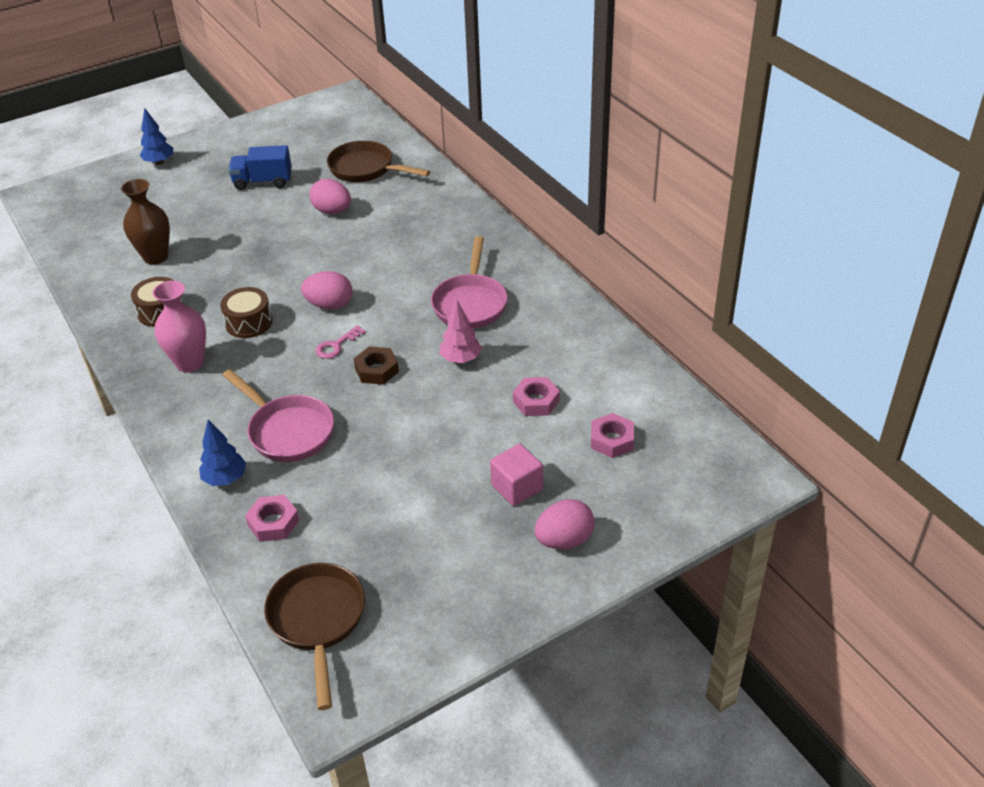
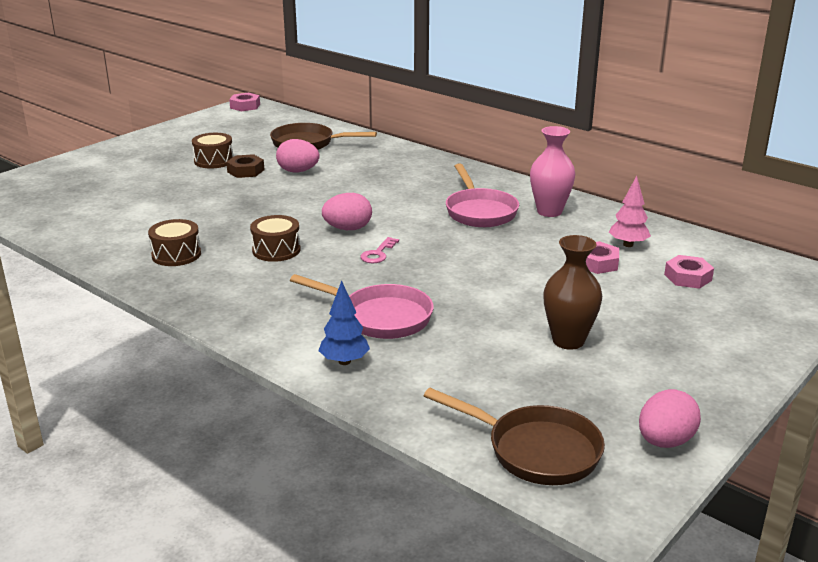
camera: 20 degrees left, 15 degrees down
brown vase [121,179,170,265] -> brown vase moved to [543,235,602,350]
blue tree [139,108,173,165] -> none
pink vase [152,281,206,373] -> pink vase moved to [530,126,575,217]
blue truck [228,145,292,190] -> brown drum [192,133,234,168]
pink nut [245,495,299,542] -> pink nut moved to [229,93,260,111]
brown pan [264,563,365,710] -> brown pan turned 150 degrees clockwise [424,388,605,485]
brown nut [354,347,399,385] -> brown nut moved to [226,154,264,178]
pink tree [440,300,482,363] -> pink tree moved to [609,176,651,247]
pink cube [490,444,543,506] -> none
pink egg [535,499,595,549] -> pink egg moved to [639,389,701,448]

